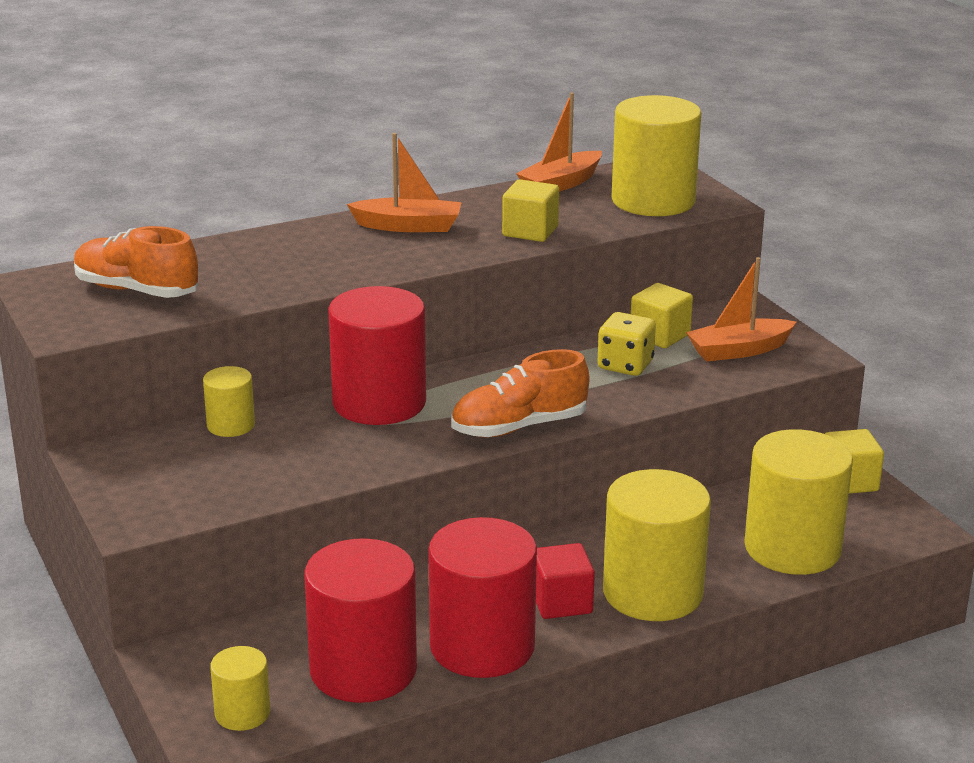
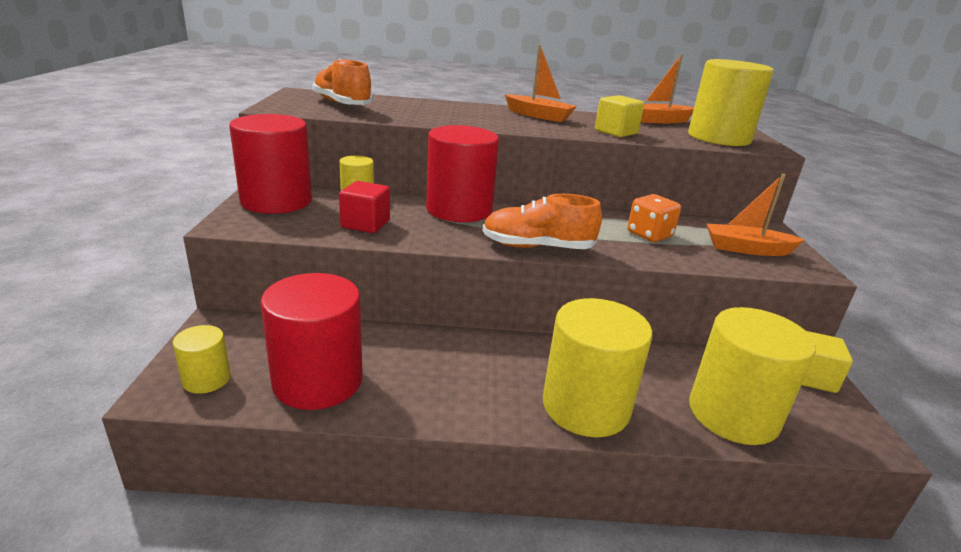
camera: 25 degrees right, 0 degrees up
red cylinder [428,517,537,678] -> red cylinder moved to [229,114,312,214]
red cube [536,543,595,619] -> red cube moved to [339,181,390,233]
yellow dice [597,312,656,376] -> orange dice [627,194,681,242]
yellow cube [631,283,693,348] -> none

